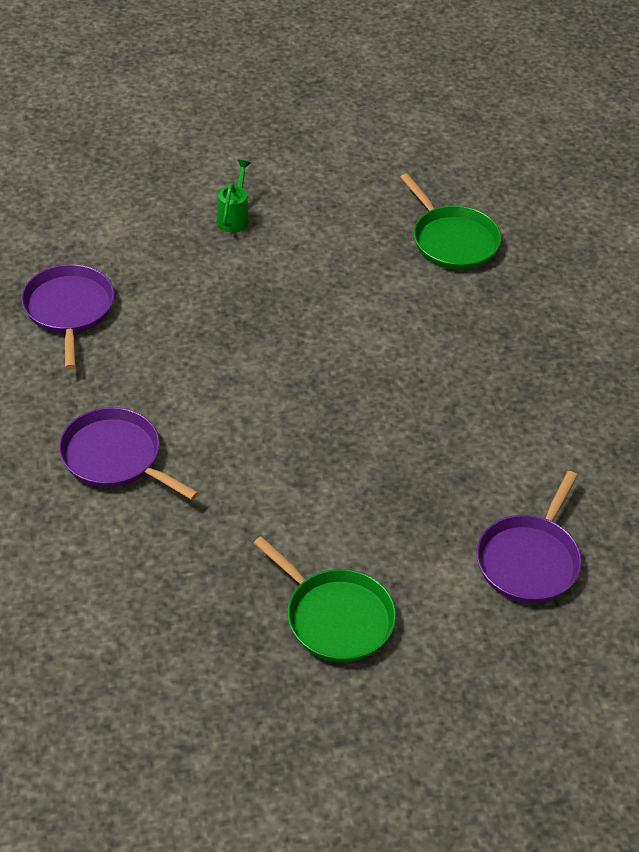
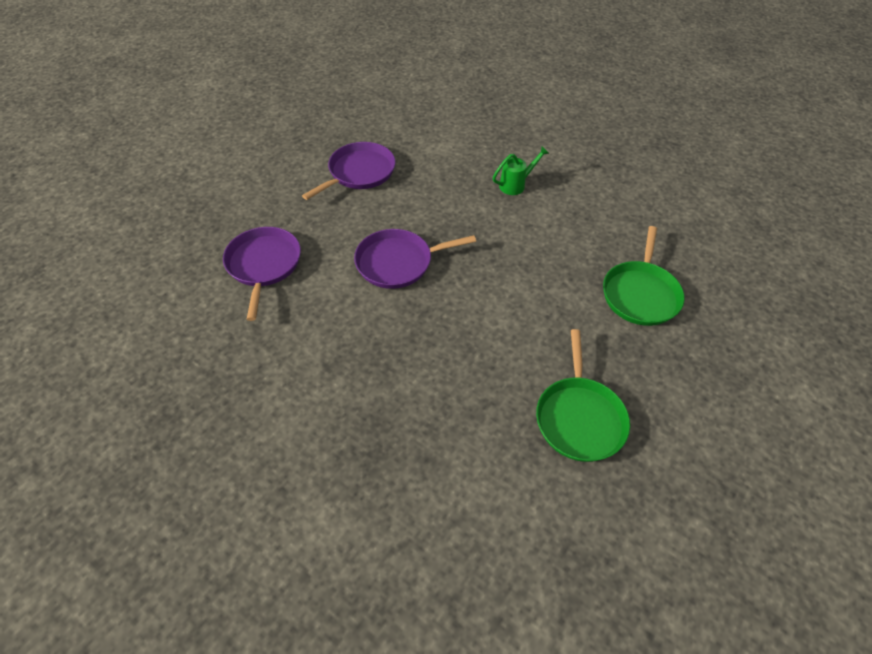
camera: 50 degrees right, 5 degrees up
green pan [254,536,396,662] -> green pan moved to [536,329,630,462]
purple pan [476,471,582,603] -> purple pan moved to [354,229,476,289]

